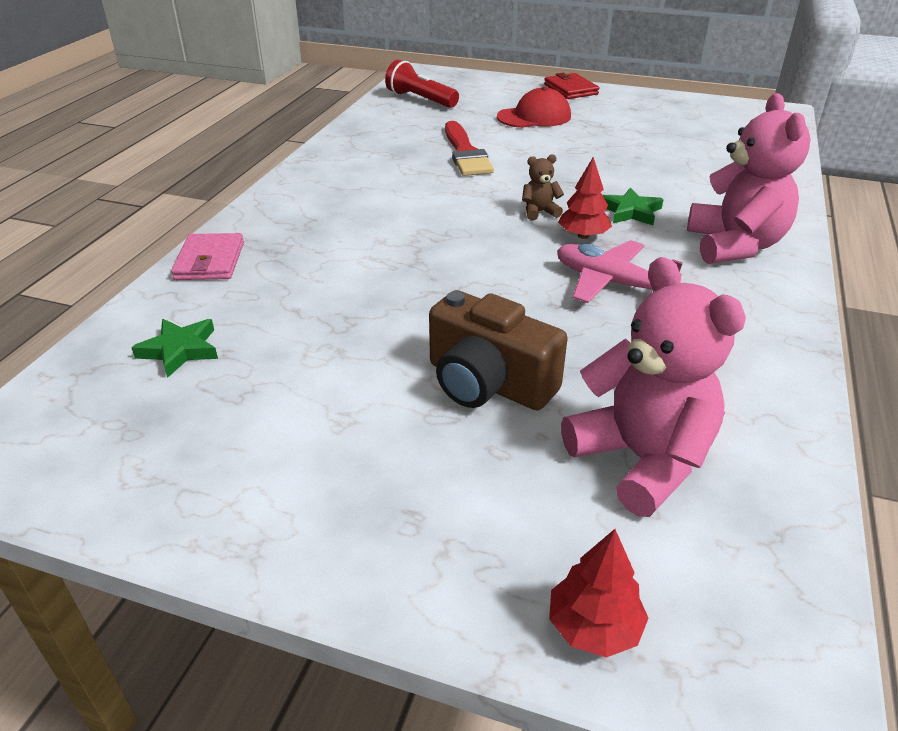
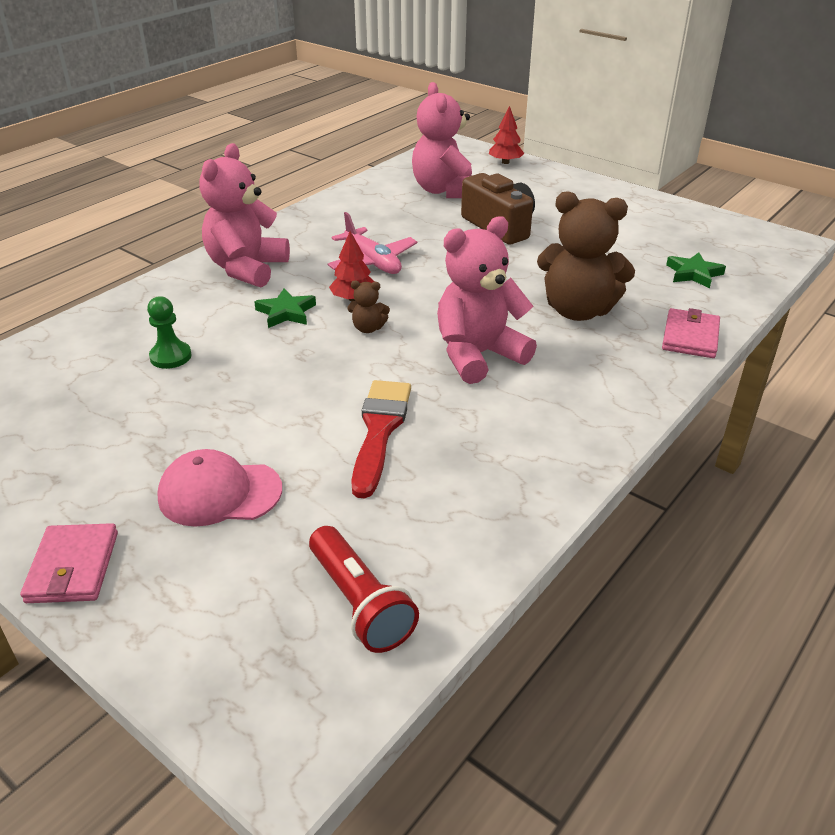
camera: 160 degrees left, 0 degrees up
red cap [497,87,571,128] -> pink cap [157,449,282,527]
red wallet [544,73,600,99] -> pink wallet [20,523,118,603]
none -> green pawn [147,296,192,369]
none -> pink teddy bear [437,216,537,384]
none -> brown teddy bear [537,191,635,321]

